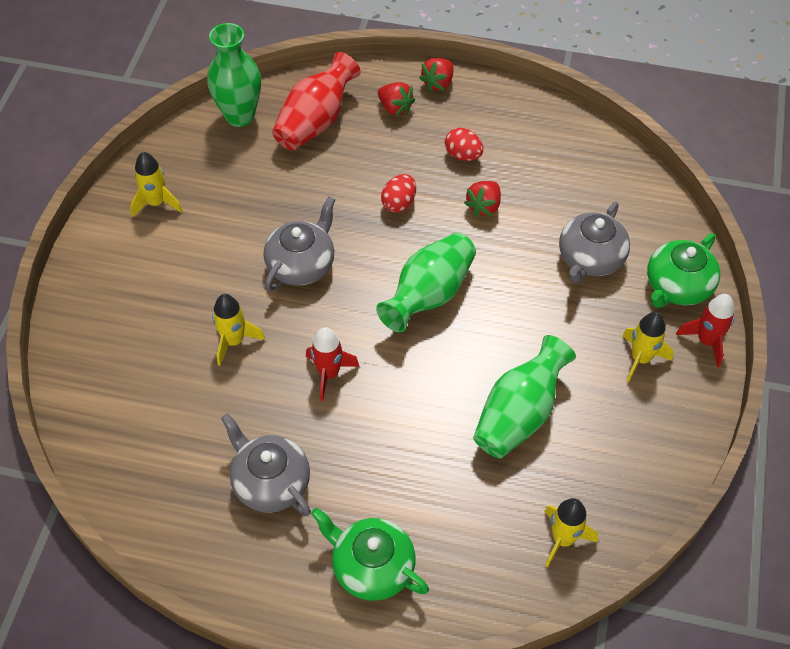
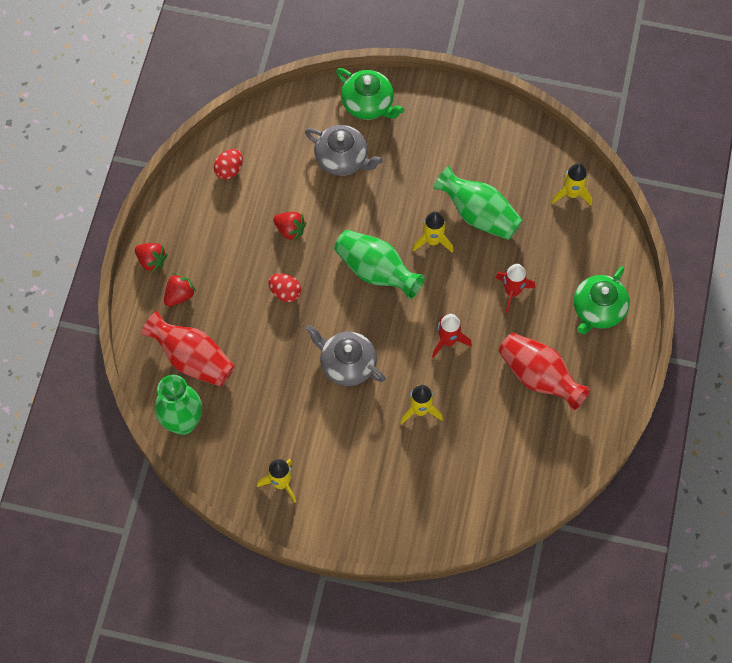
camera: 90 degrees left, 10 degrees up
grey teapot [221,413,311,516] -> red vase [498,332,590,411]
red egg [445,128,483,161] -> red egg moved to [214,149,243,179]
yellow rocket [622,312,674,383] -> yellow rocket moved to [412,211,453,253]
red rocket [676,294,734,368] -> red rocket moved to [495,264,535,313]

